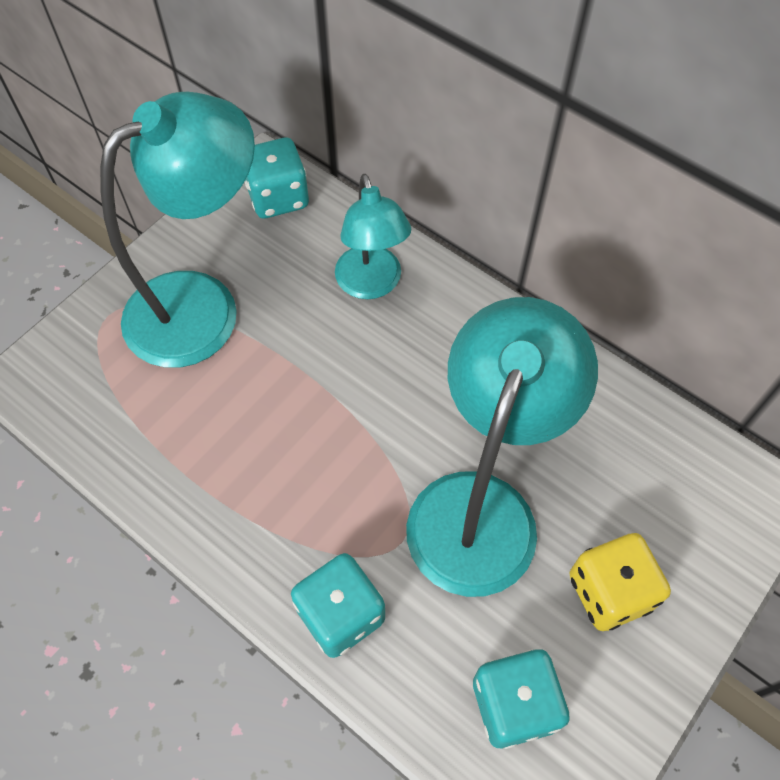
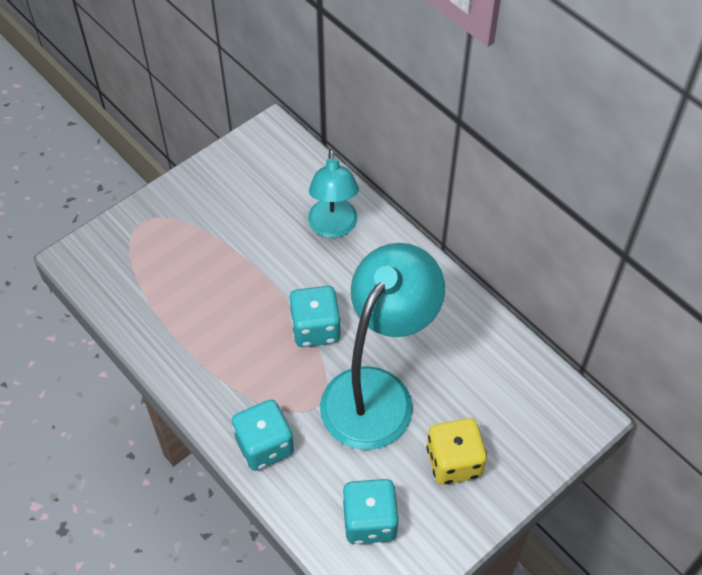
camera: 10 degrees right, 5 degrees down
turquoise lamp [100,92,255,368] -> none
turquoise dice [245,138,309,219] -> turquoise dice moved to [289,286,341,347]

